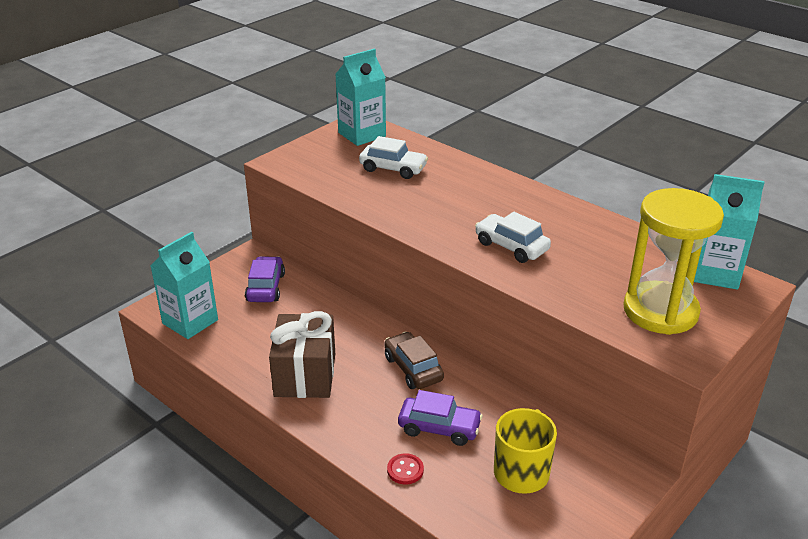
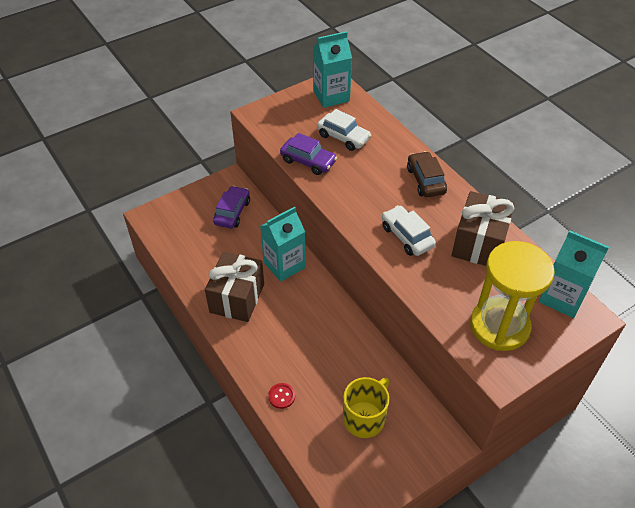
camera: 15 degrees right, 15 degrees up
turquoise carton [151,232,218,339] -> turquoise carton moved to [260,207,306,282]
brown car [384,332,444,389] -> brown car moved to [407,151,447,197]
purple car [398,390,483,446] -> purple car moved to [280,133,337,175]
none -> brown gift [452,191,515,266]

